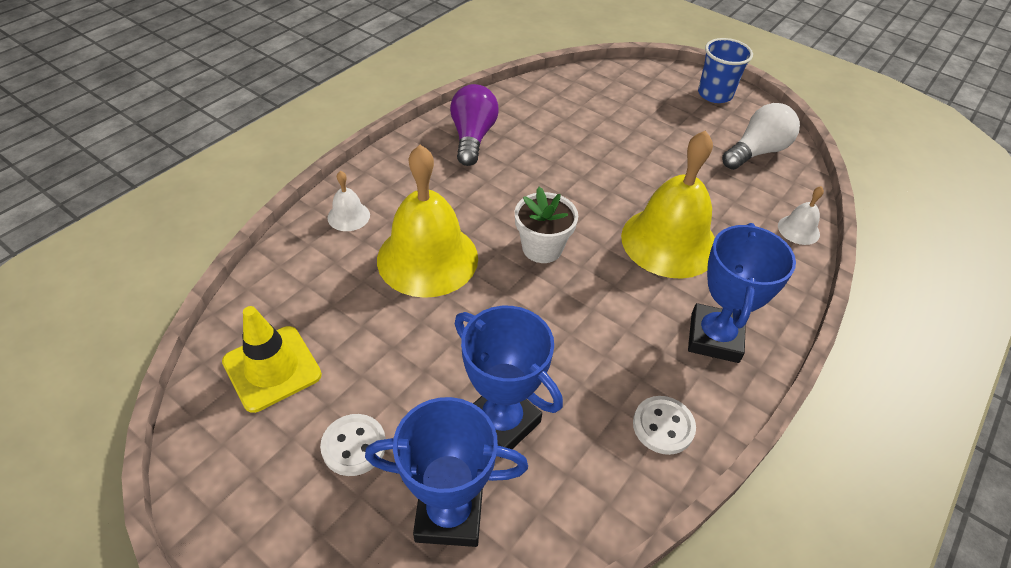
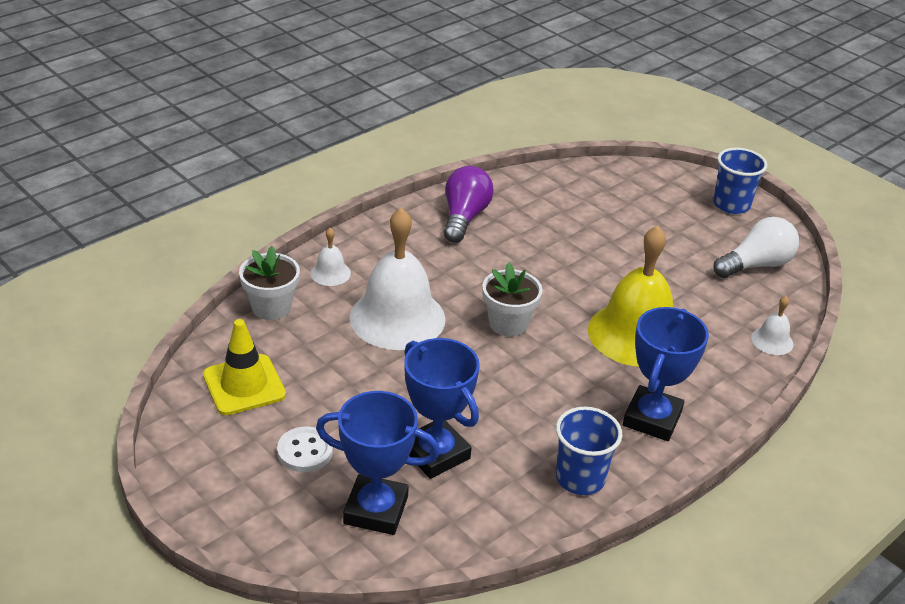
camera: 10 degrees right, 10 degrees down
yellow bell [377,145,478,298] -> white bell [350,208,445,350]
white button [633,396,696,455] -> blue cup [556,407,622,495]
none -> white flower pot [239,246,300,320]

